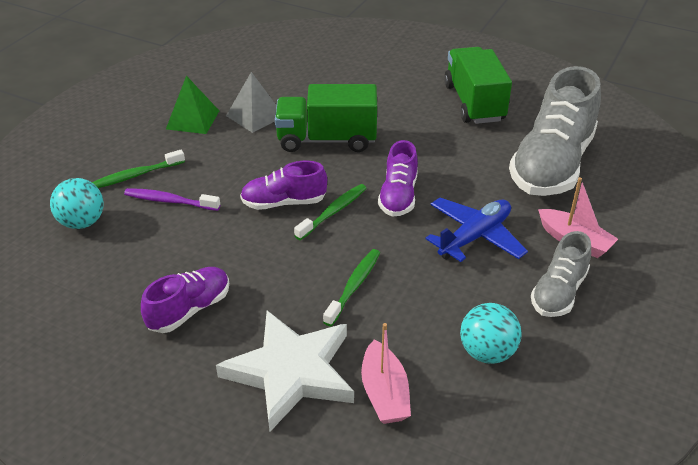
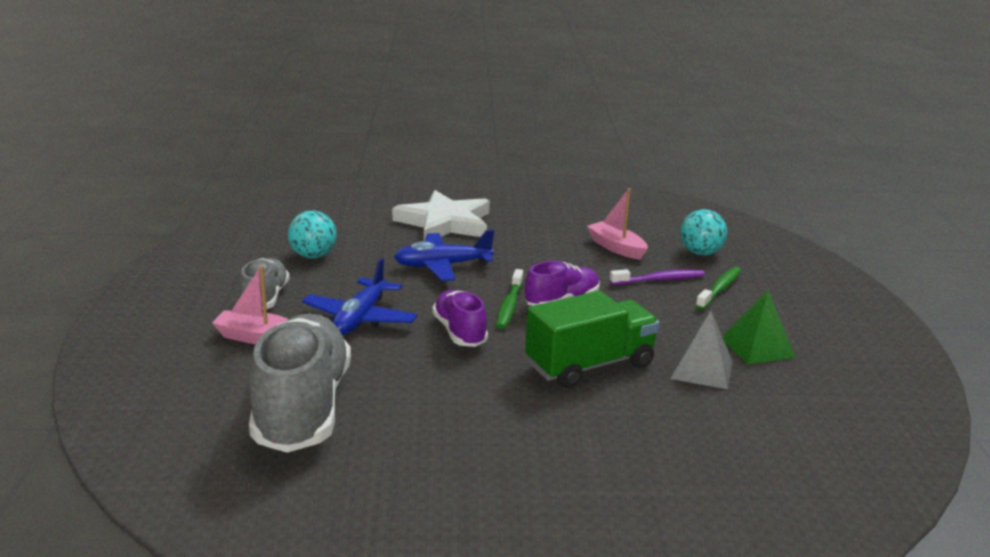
camera: 150 degrees right, 15 degrees down
purple shoe [141,267,229,333] -> none
green toothbrush [323,249,380,326] -> blue plane [394,230,494,281]
pink boat [361,323,411,424] -> pink boat moved to [587,188,648,260]
green truck [444,47,512,124] -> none

